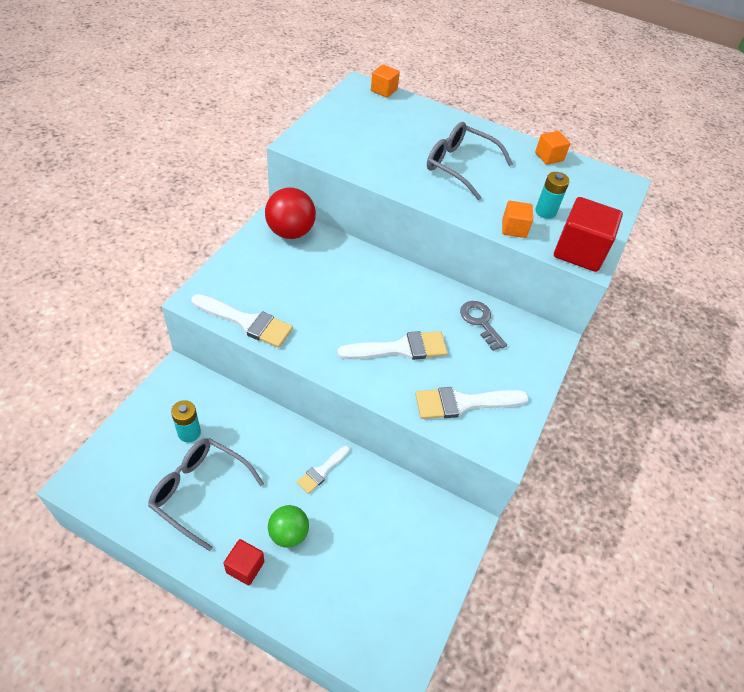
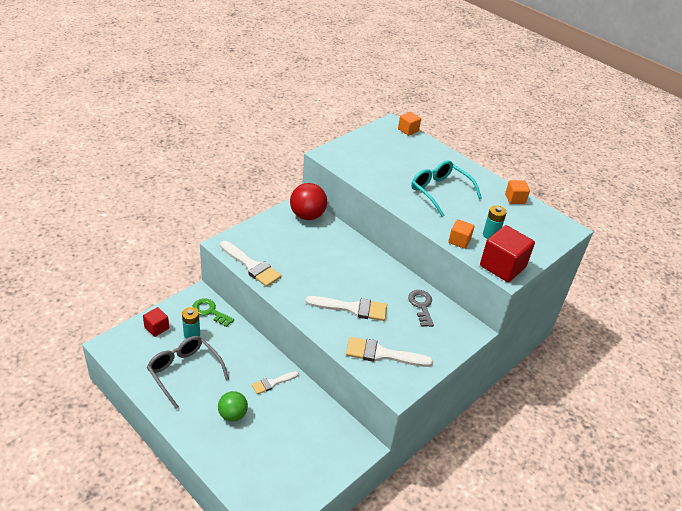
camera: 20 degrees right, 10 degrees down
red cube [223,539,264,585] -> red cube moved to [143,307,169,337]
grey glasses [427,122,513,200] -> turquoise glasses [411,160,482,217]
none -> green key [193,298,234,327]

